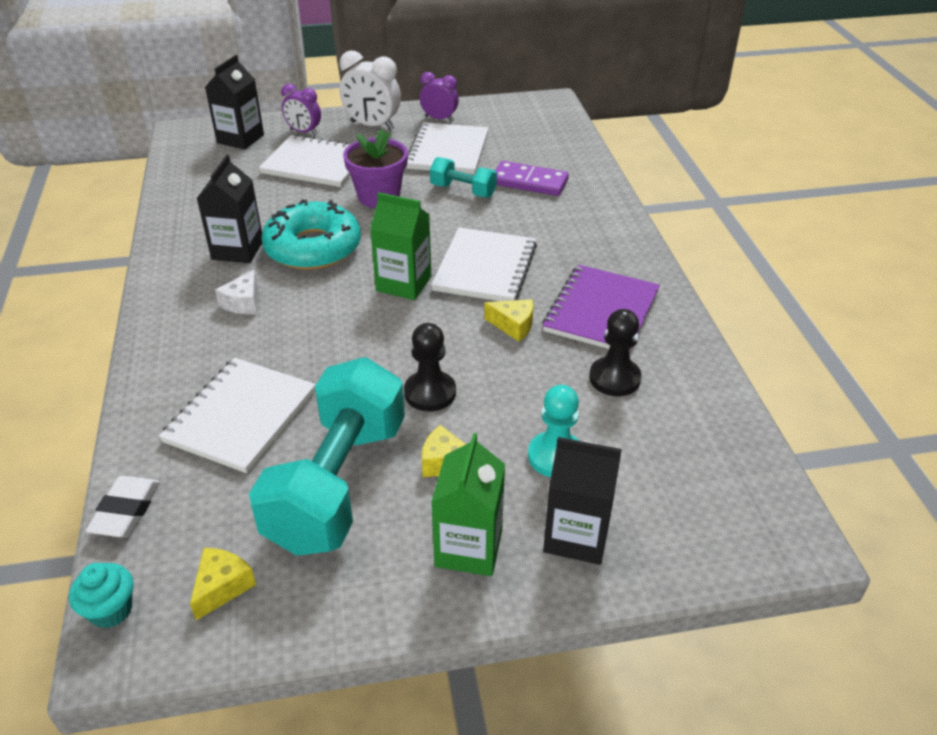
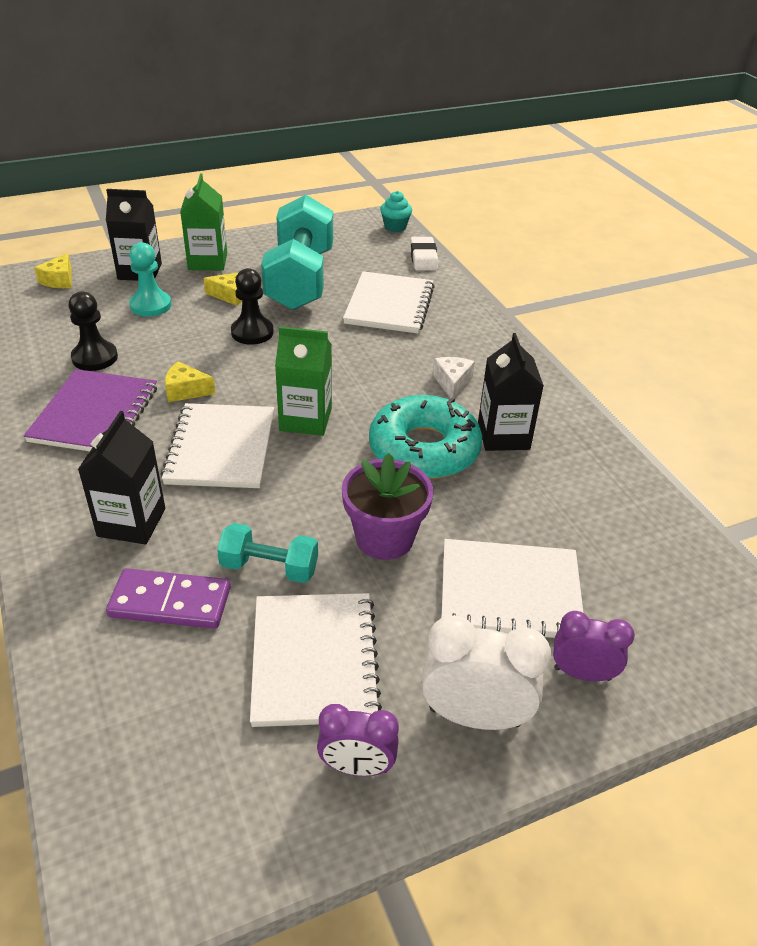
camera: 165 degrees right, 0 degrees up
yellow cheese [190,548,256,621] -> yellow cheese moved to [34,253,72,288]
black carton [205,55,264,150] -> black carton moved to [78,411,165,545]

